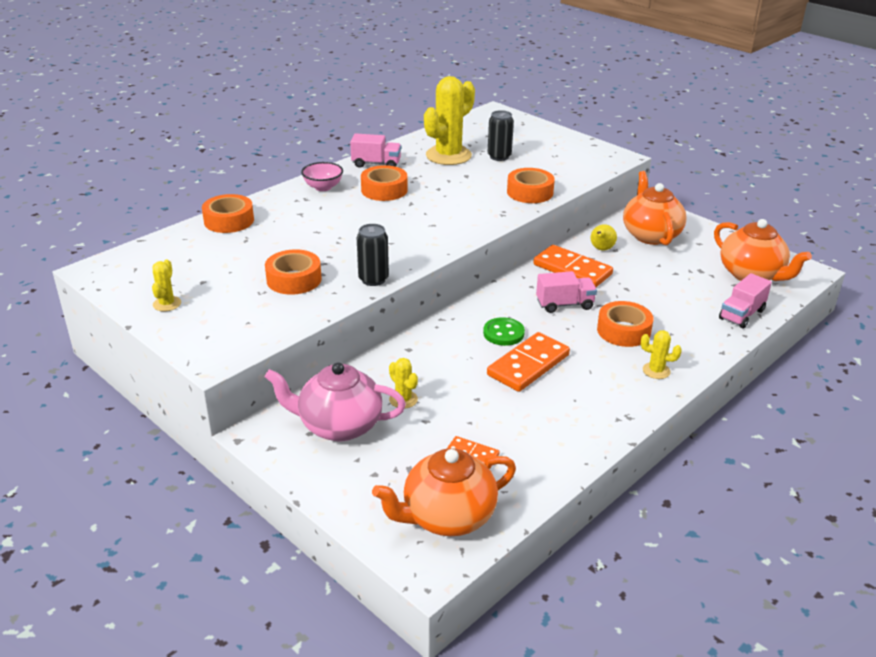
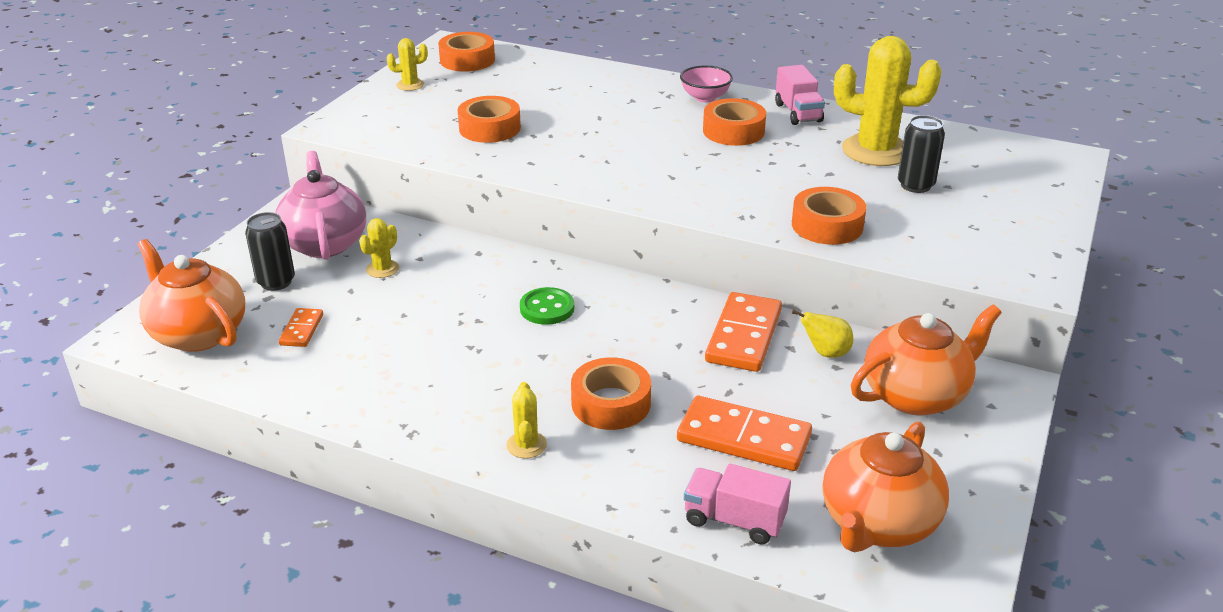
camera: 70 degrees right, 0 degrees up
orange tape [202,194,254,233] -> orange tape moved to [438,32,495,72]
black can [357,224,389,286] -> black can moved to [245,212,295,291]
orange domino [487,332,570,392] -> orange domino moved to [677,396,812,471]
pink truck [536,271,597,313] -> none

